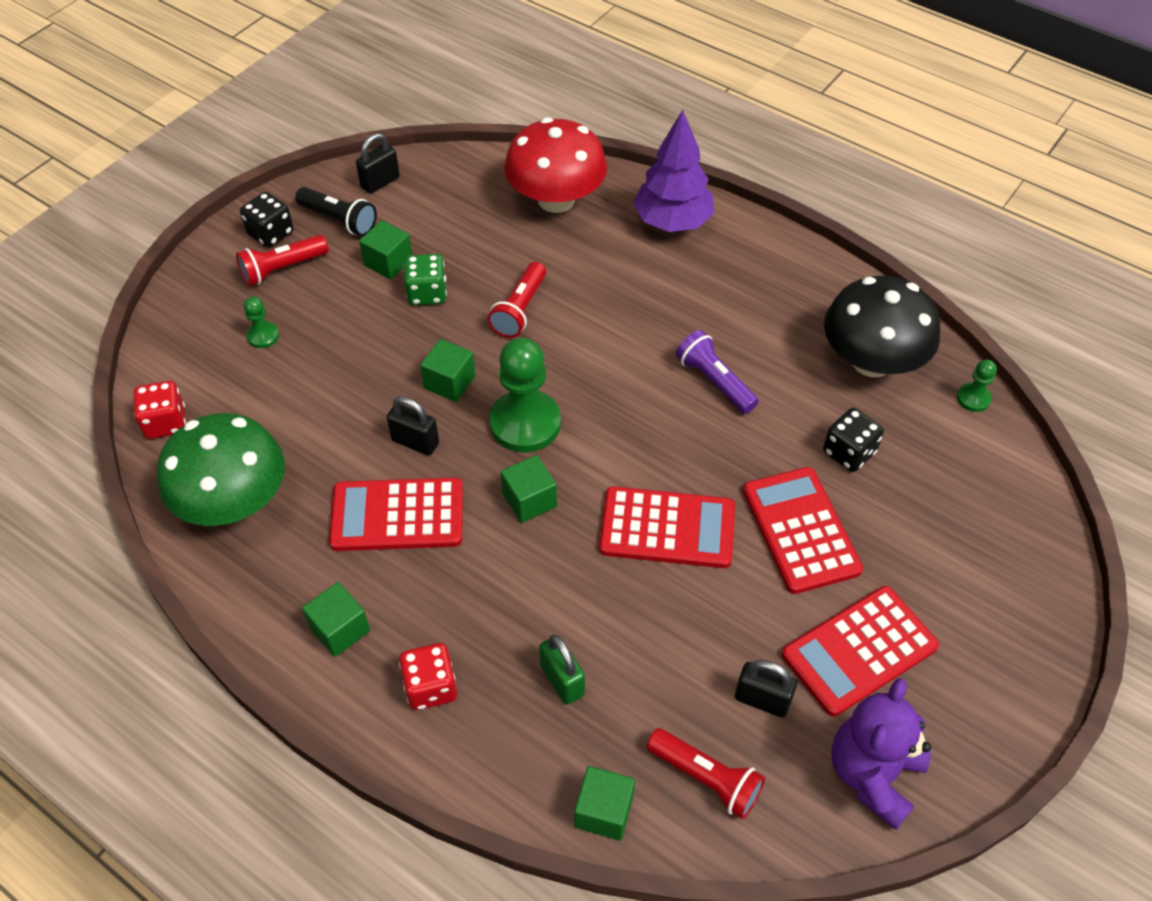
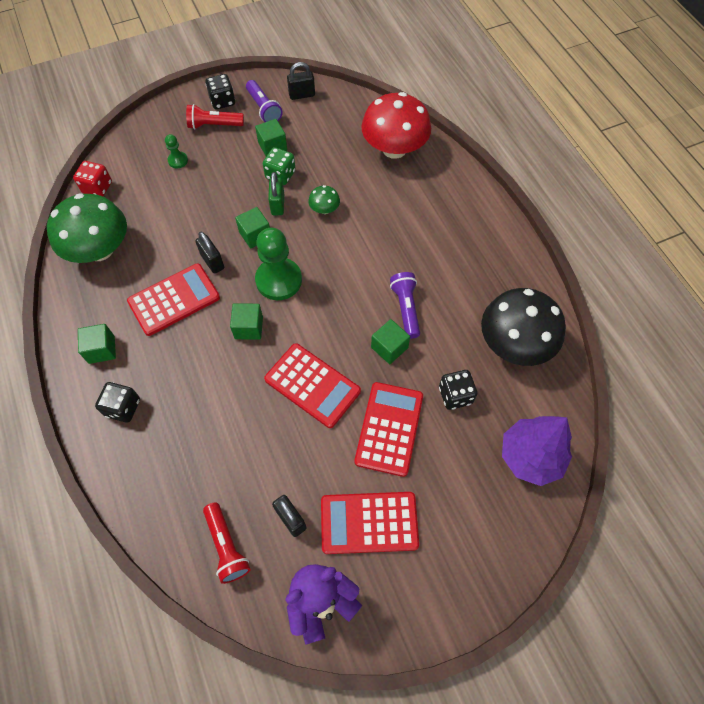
camera: 30 degrees right, 10 degrees up
black flashlight [295,187,377,236] -> purple flashlight [246,80,283,122]
red calculator [329,477,463,551] -> red calculator turned 120 degrees clockwise [127,264,220,336]
red dice [399,643,457,710] -> black dice [95,382,140,423]
red flashlight [488,262,546,338] -> green mushroom [308,185,340,214]
green padlock [539,635,585,705] -> green padlock moved to [268,172,284,215]
green cube [575,766,635,841] -> green cube moved to [371,319,410,364]
purple tree [633,110,714,232] -> purple tree moved to [502,416,572,486]
green pawn [957,360,997,412] -> none

